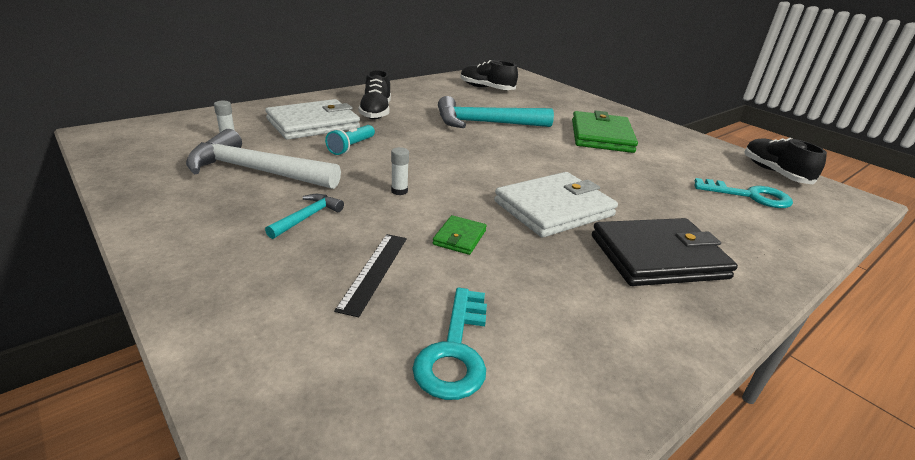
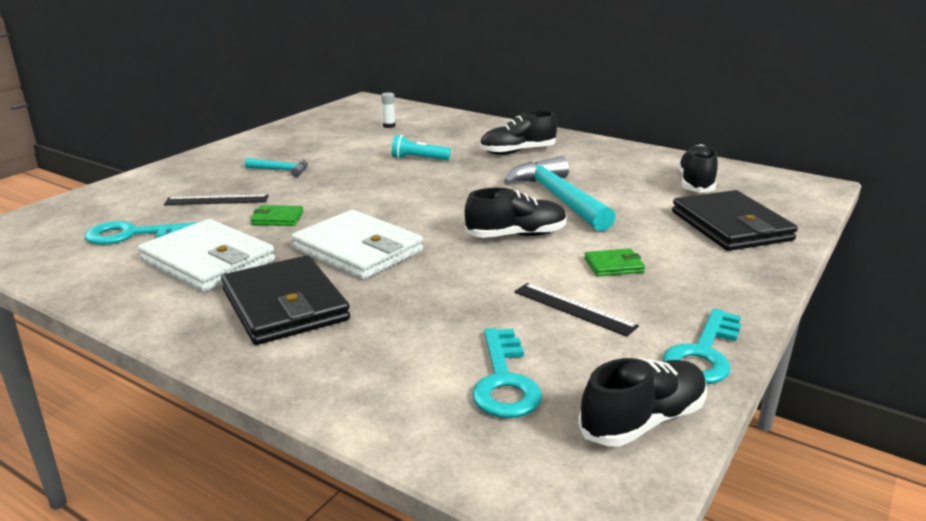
camera: 75 degrees right, 5 degrees down
white hammer [186,129,341,189] -> none
white wallet [265,99,360,140] -> white wallet moved to [138,219,275,292]
white glue stick [391,147,409,195] -> none
green wallet [572,110,638,153] -> green wallet [584,249,645,276], size x0.46
none -> black shoe [465,188,567,238]
none -> black ruler [514,283,639,337]
none -> turquoise key [663,308,741,384]
none -> black wallet [672,190,798,251]

